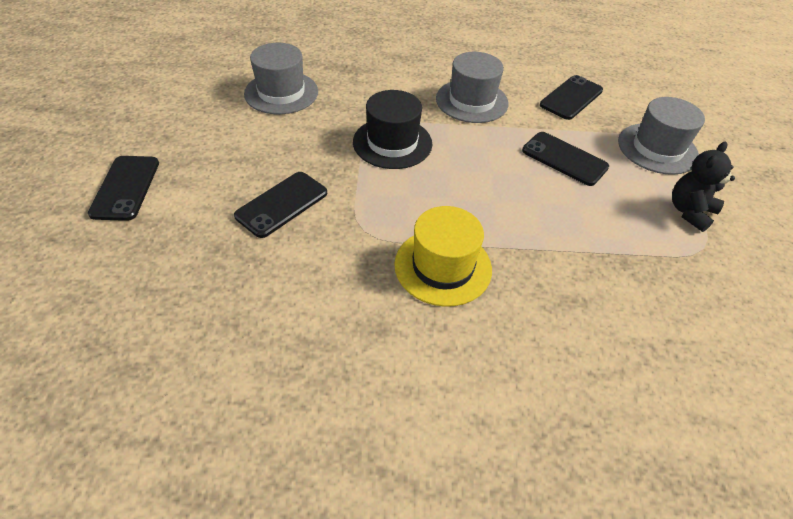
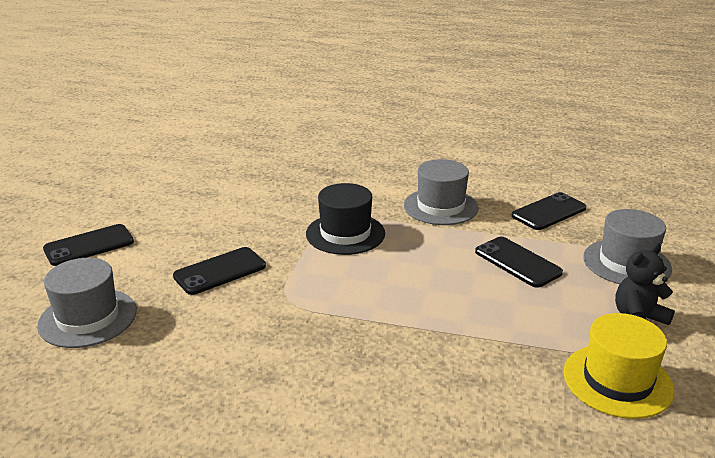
camera: 15 degrees right, 20 degrees down
black phone [88,156,159,221] -> black phone turned 45 degrees clockwise [43,224,134,266]
grey hat [244,43,318,114] -> grey hat moved to [37,258,137,348]
yellow hat [394,206,492,307] -> yellow hat moved to [563,313,674,419]

